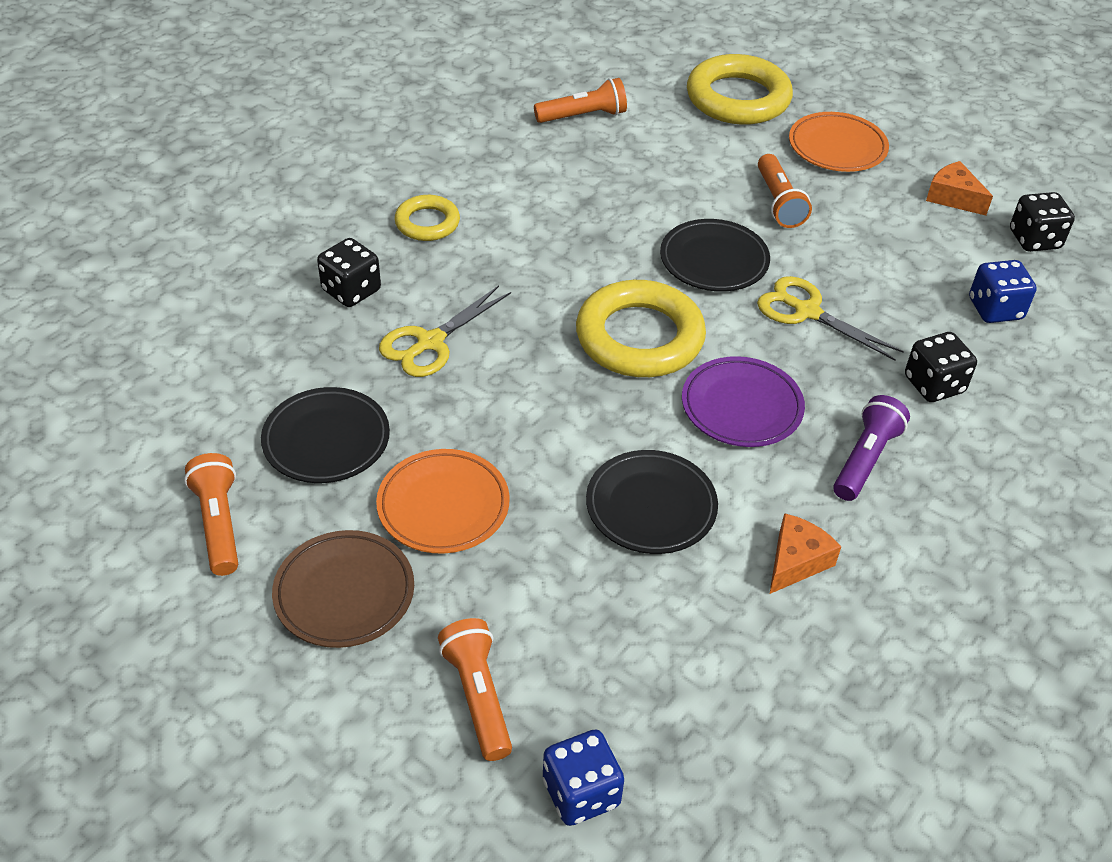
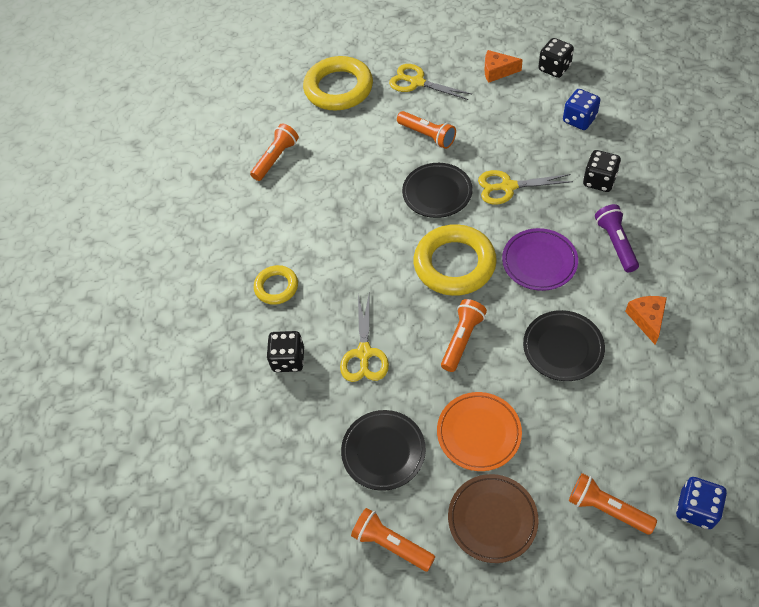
camera: 35 degrees left, 10 degrees up
orange plate [789,112,889,172] -> yellow scissors [389,64,472,100]
none -> orange flashlight [441,299,487,372]

